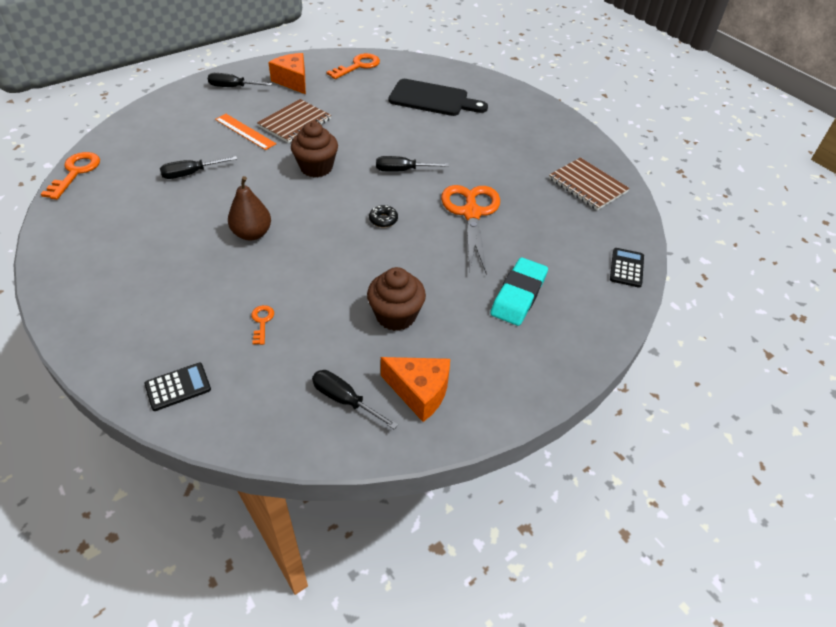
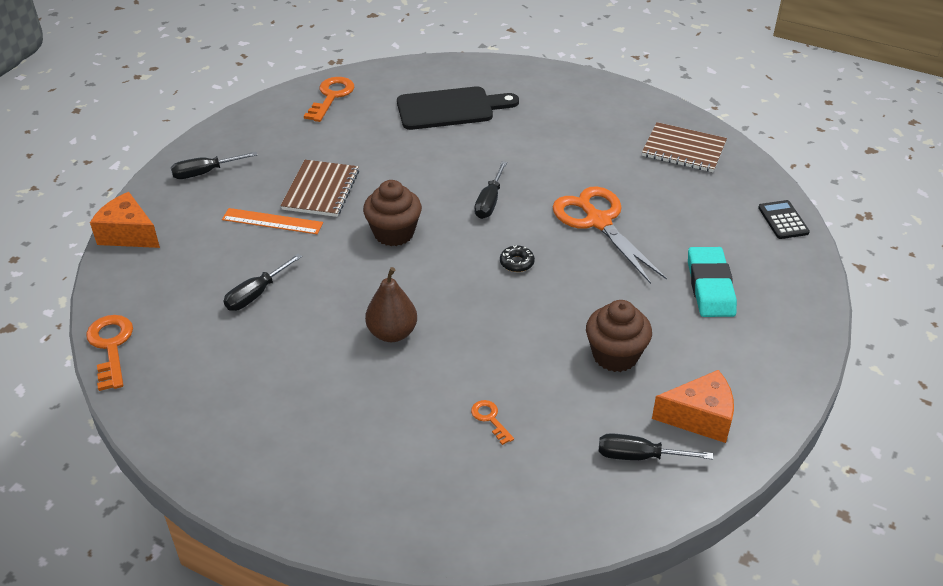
camera: 25 degrees left, 5 degrees down
black calculator [144,363,211,411] -> none
orange cheese [268,53,306,94] -> orange cheese moved to [90,192,160,248]
black screwdriver [376,156,449,172] -> black screwdriver turned 45 degrees counterclockwise [474,161,507,219]

